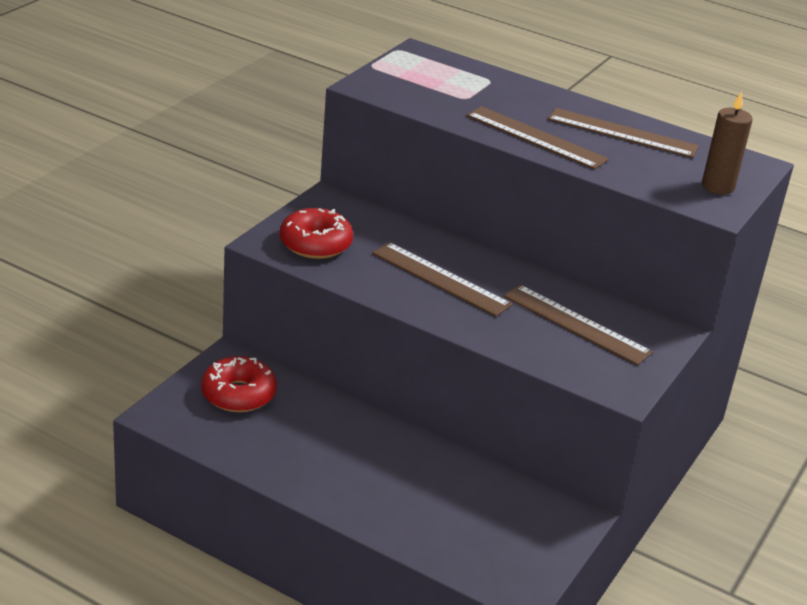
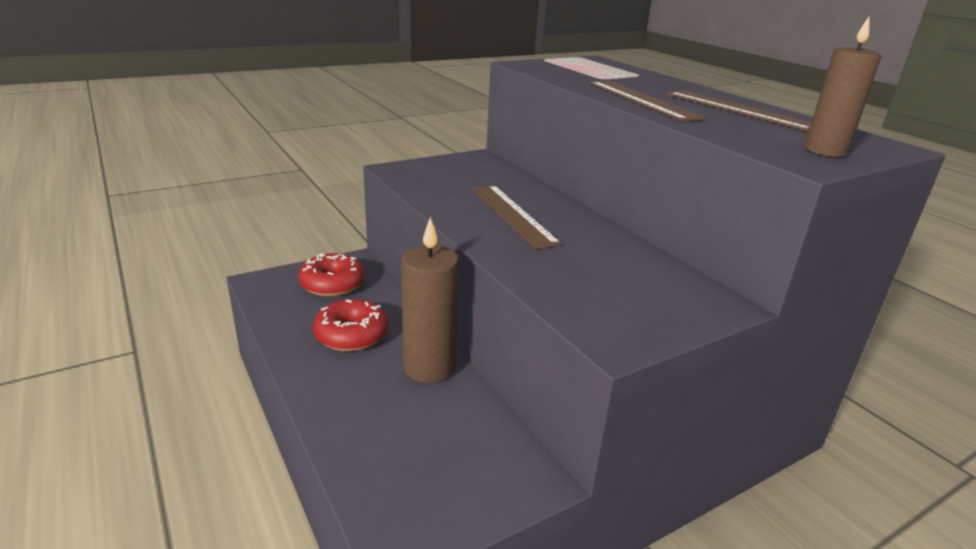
camera: 30 degrees right, 5 degrees down
red donut [280,208,353,259] -> red donut moved to [313,299,389,351]
brown ruler [503,285,653,365] -> none
none -> brown candle [401,217,459,383]

